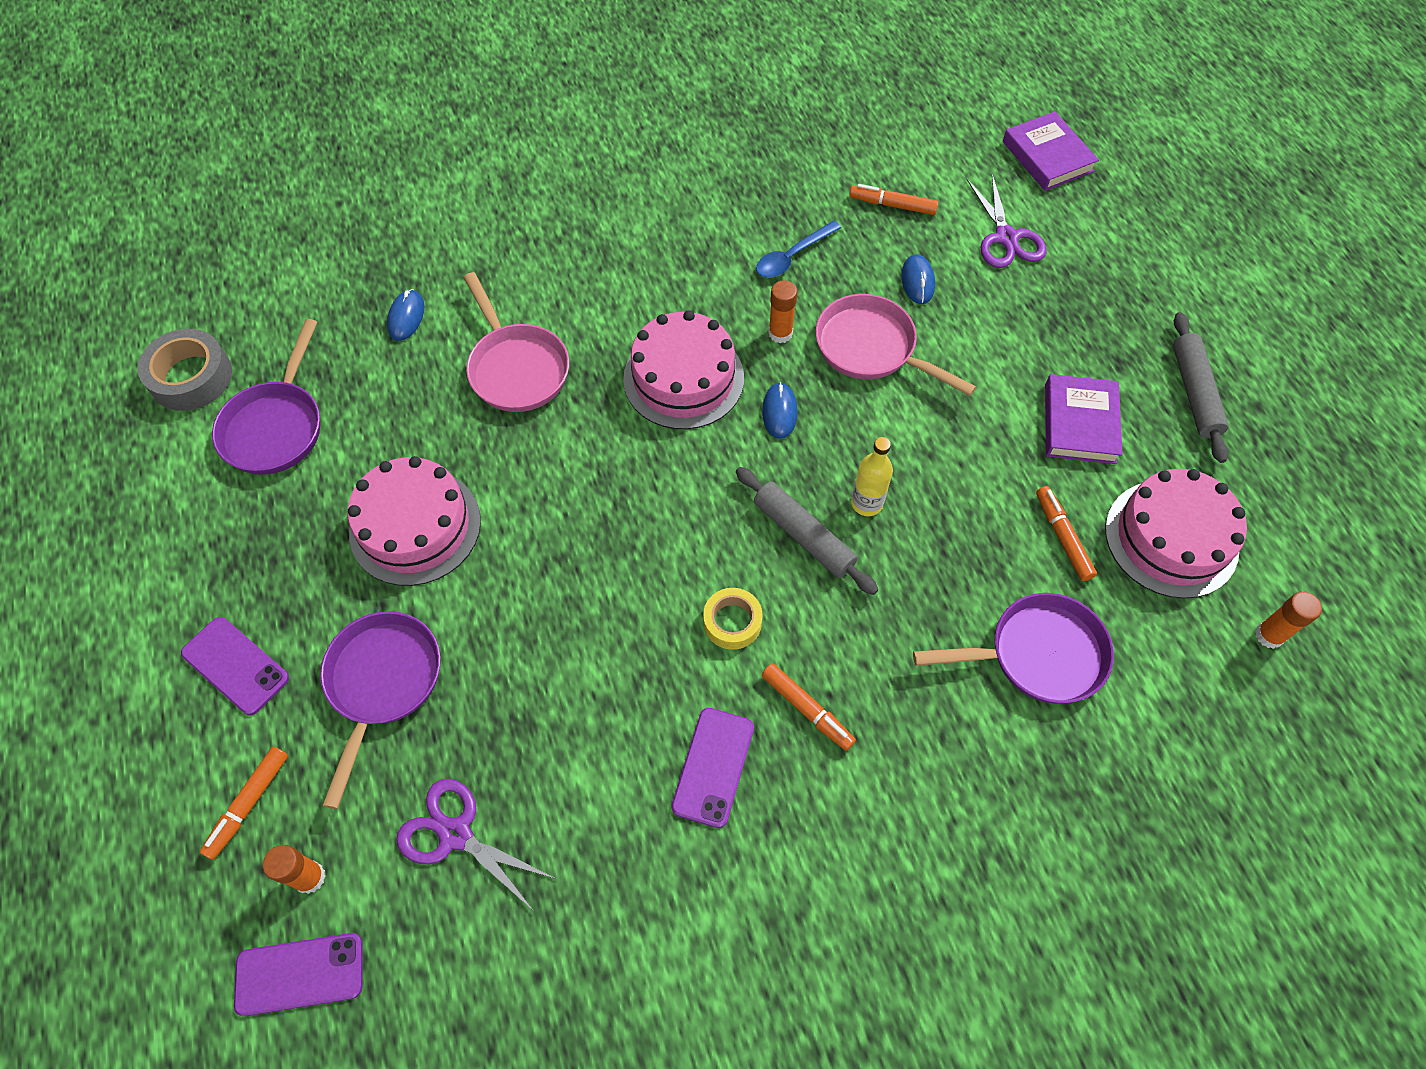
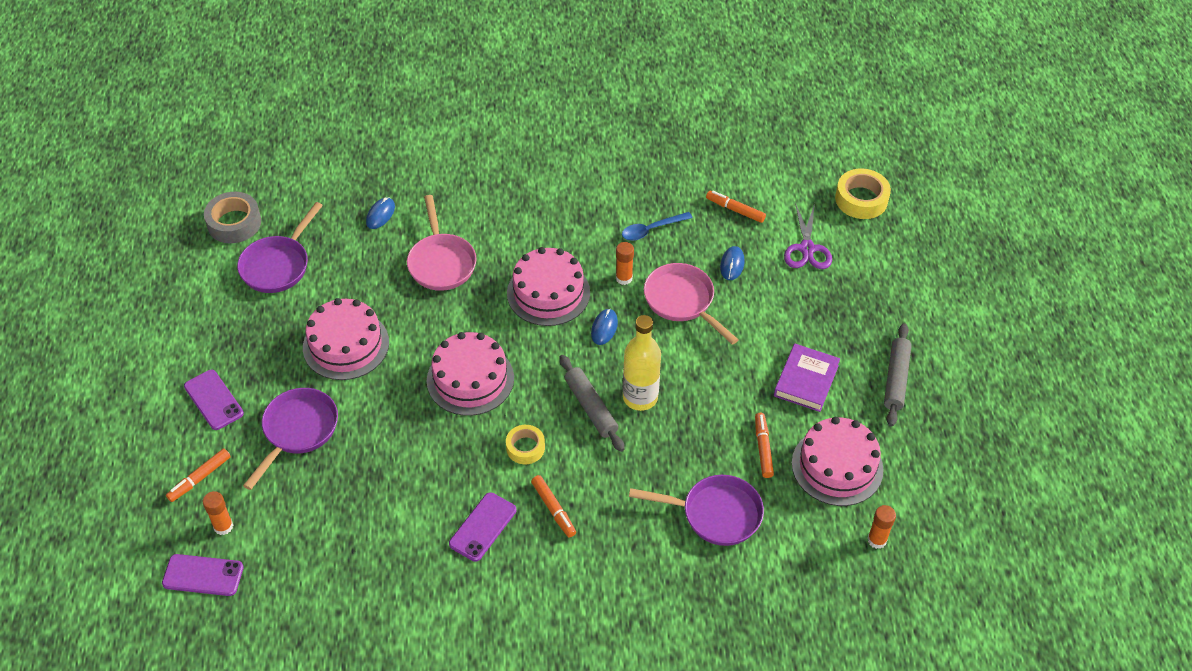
camera: 15 degrees right, 10 degrees down
purple scissors [396,779,556,911] -> none
yellow bottle [851,437,893,516] -> yellow bottle [623,315,661,411], size x1.61
purple book [1003,111,1099,191] -> yellow tape [835,169,891,219]
none -> pink cake [427,332,514,416]

